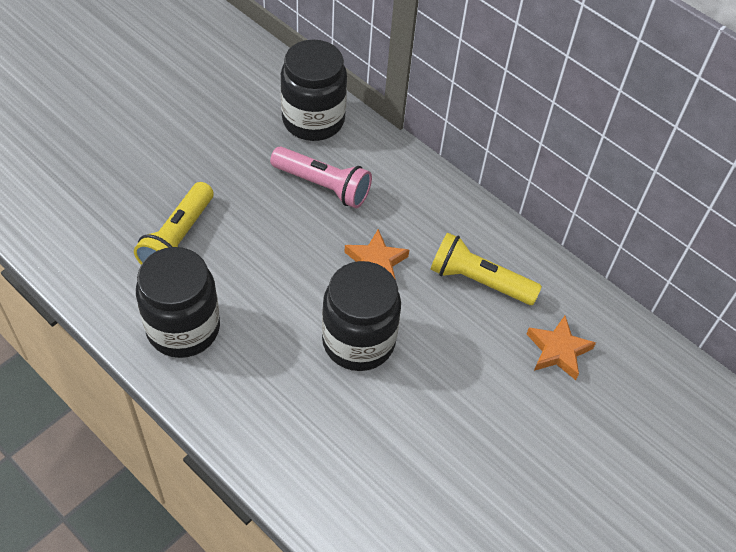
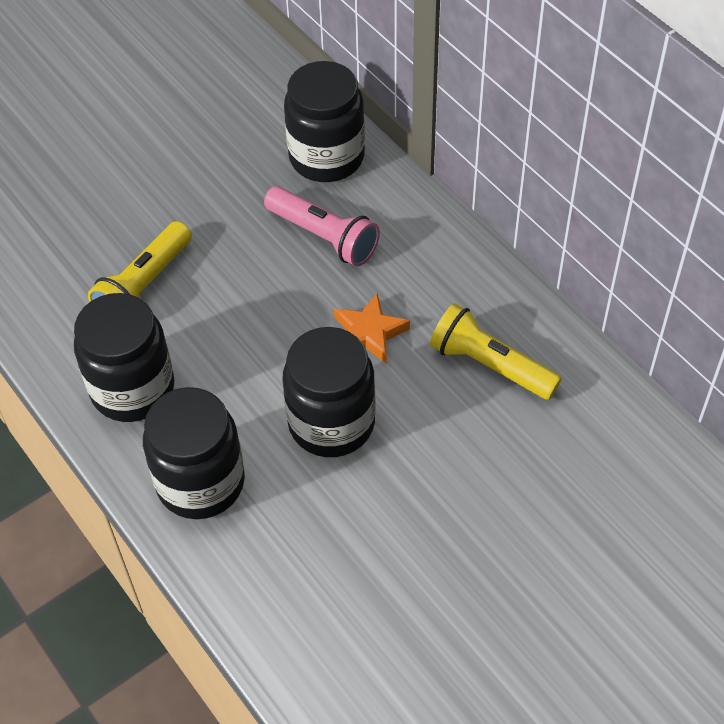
camera: 15 degrees right, 0 degrees up
orange star [527,316,596,380] -> none
none -> black jar [143,387,245,519]

